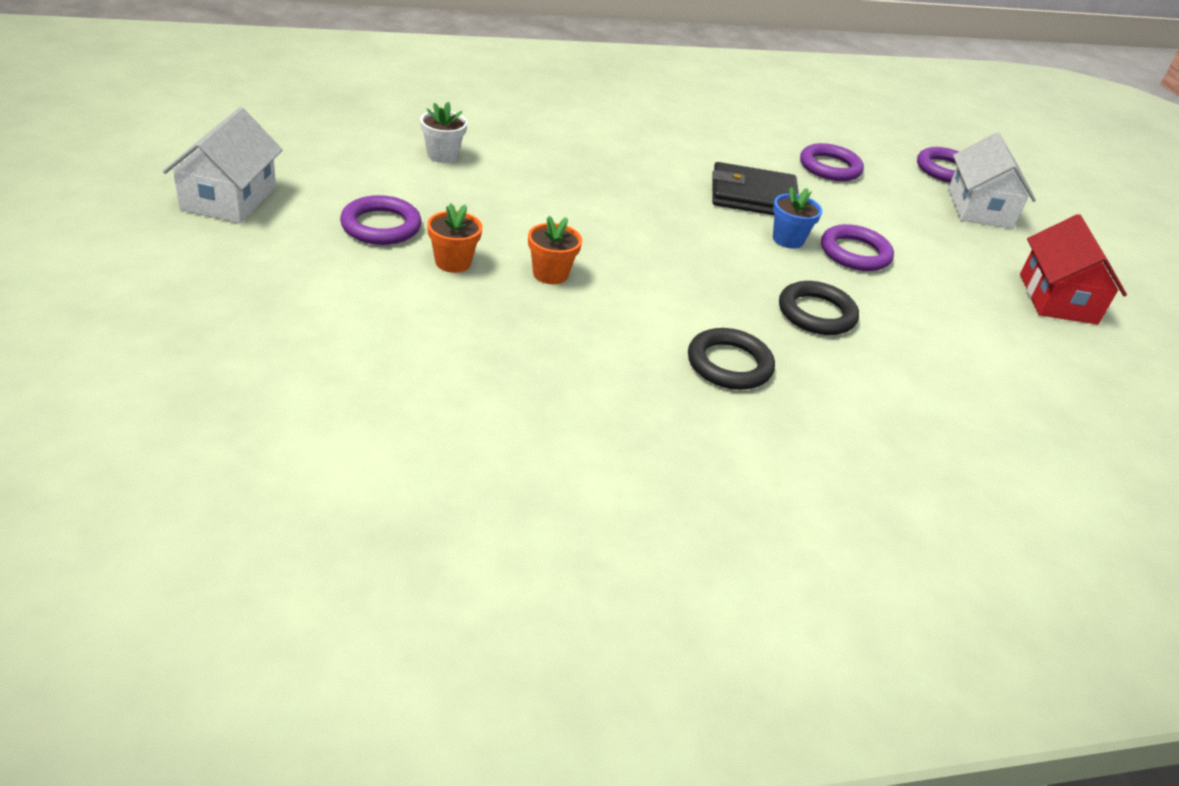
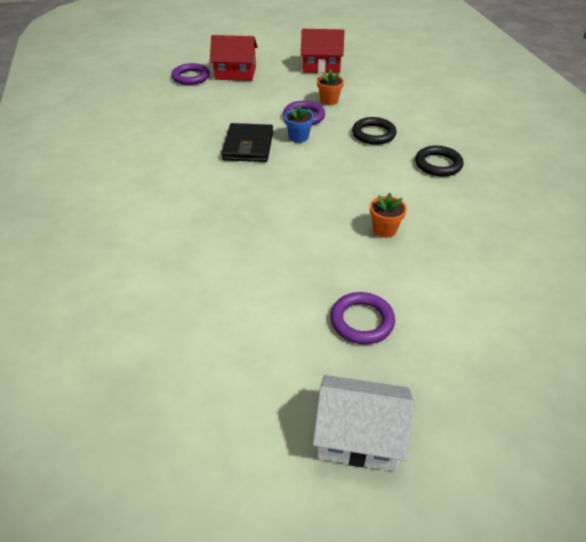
camera: 85 degrees left, 5 degrees up
white flower pot [420,102,468,163] -> none
orange flower pot [427,203,482,273] -> orange flower pot moved to [317,69,344,105]
purple ring [800,143,864,181] -> none
white house [948,132,1036,229] -> red house [210,35,258,81]

